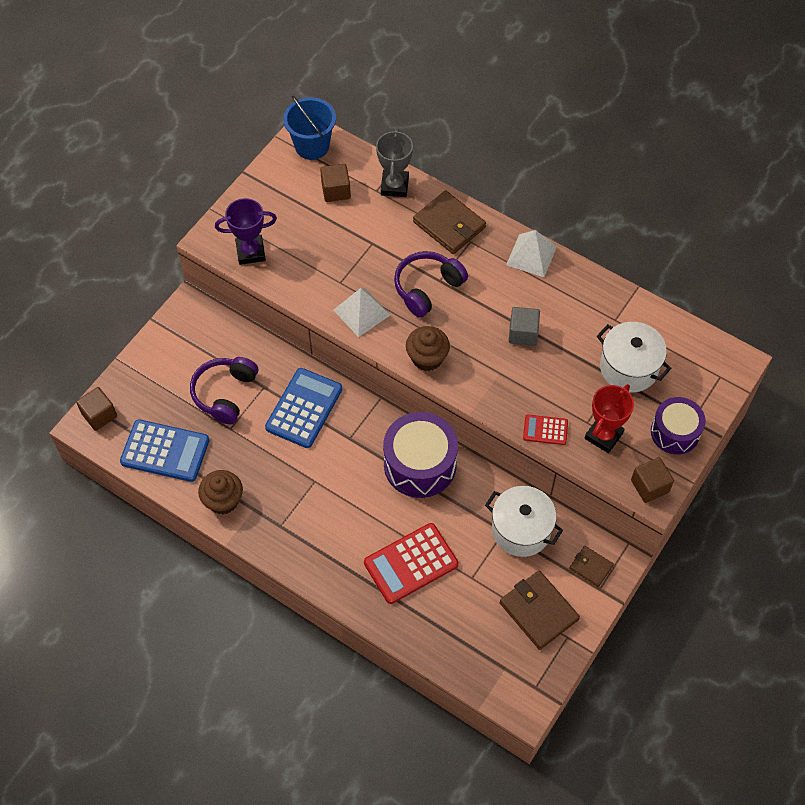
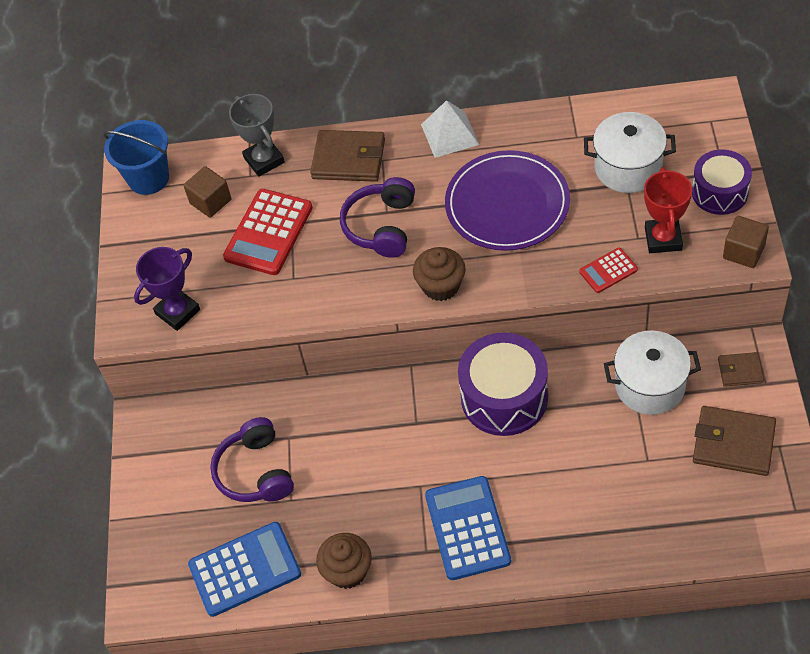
camera: 30 degrees left, 5 degrees down
brown cube [76,387,117,431] -> none
blue calculator [265,368,343,448] -> blue calculator moved to [425,476,511,580]
white pyramid [334,288,390,337] -> none
red calculator [364,523,458,604] -> red calculator moved to [223,189,313,275]
grey cube [509,307,540,346] -> purple plate [445,150,570,251]

